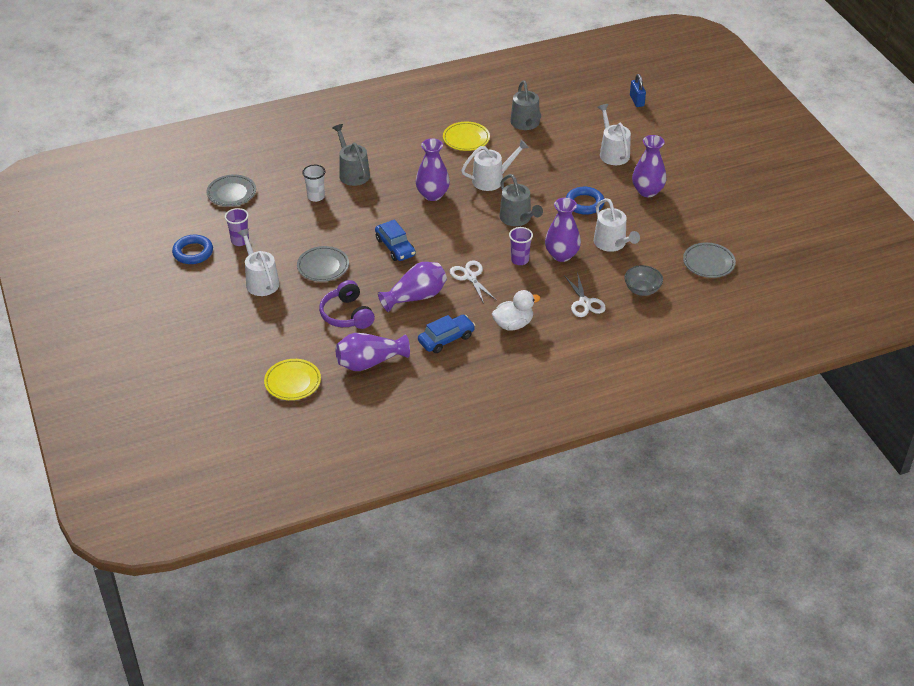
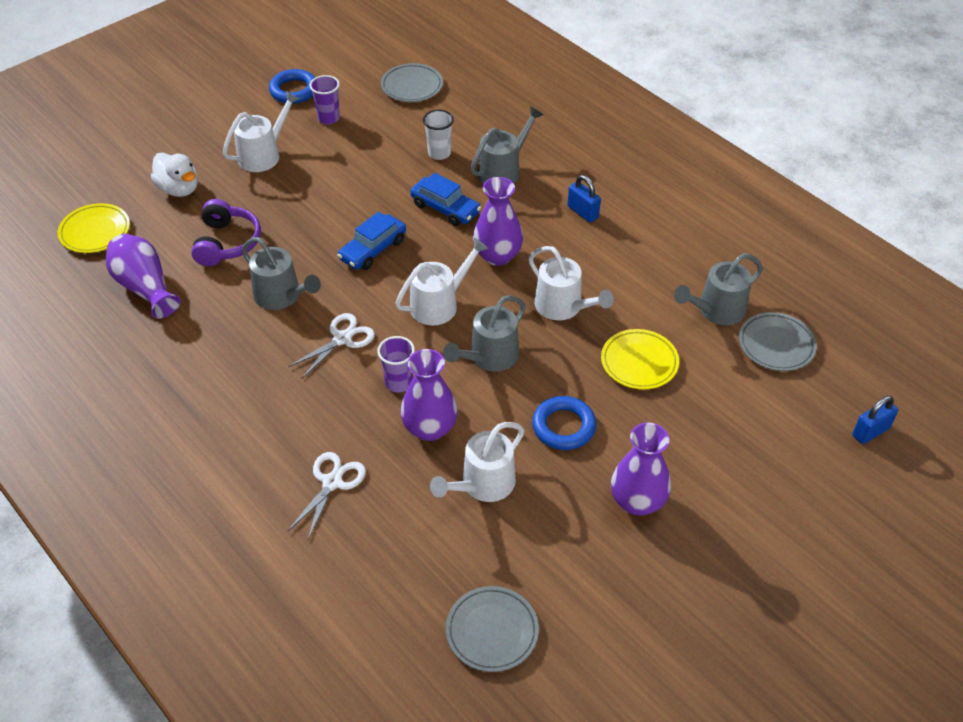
camera: 70 degrees right, 5 degrees up
grey plate [297,246,349,282] -> grey plate moved to [739,312,817,371]
purple headphones [319,280,375,329] -> purple headphones turned 135 degrees clockwise [191,199,261,266]
purple vase [378,262,447,312] -> grey watering can [242,237,321,310]
blue car [418,315,475,353] -> blue car moved to [410,173,481,226]
yellow plate [443,122,490,151] -> yellow plate moved to [601,329,679,389]
white duck [492,290,541,330] -> white duck moved to [151,153,198,197]
white scissors [564,272,606,317] -> white scissors turned 150 degrees clockwise [287,452,366,540]
white watering can [598,104,631,165] -> white watering can moved to [395,238,488,326]
grey bowl [624,265,663,296] -> none
none -> blue padlock [567,175,601,222]

